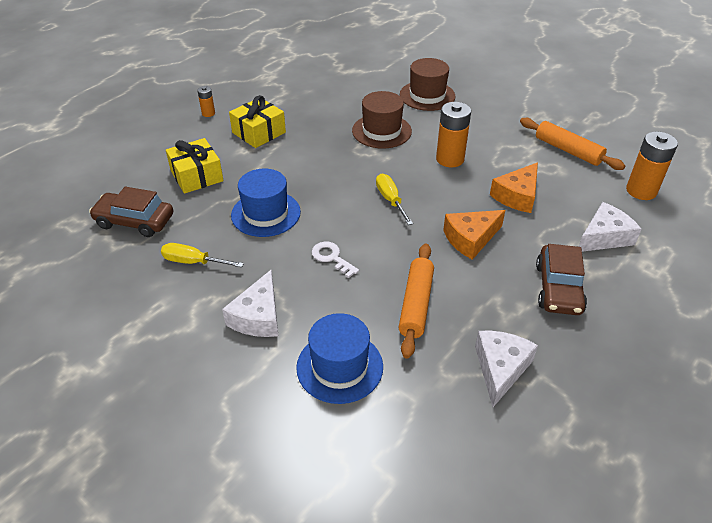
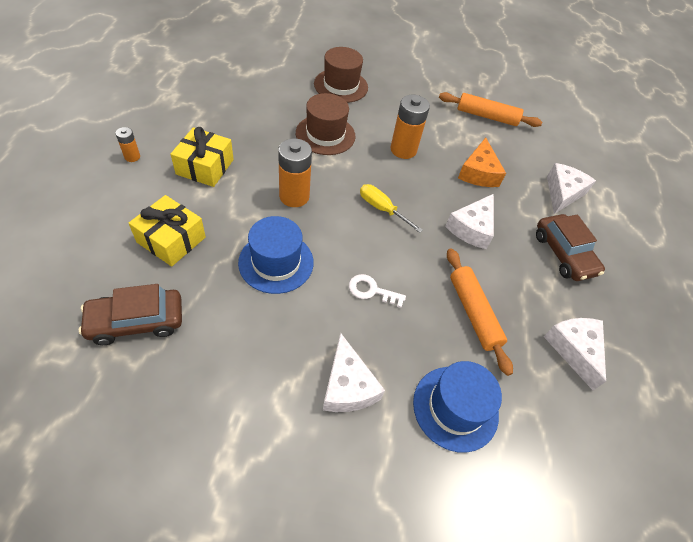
camera: 35 degrees left, 10 degrees up
yellow screwdriver [161,243,244,267] -> none
orange cheese [443,210,505,260] -> white cheese [445,194,494,249]
orange battery [626,132,678,200] -> orange battery moved to [278,138,312,207]

